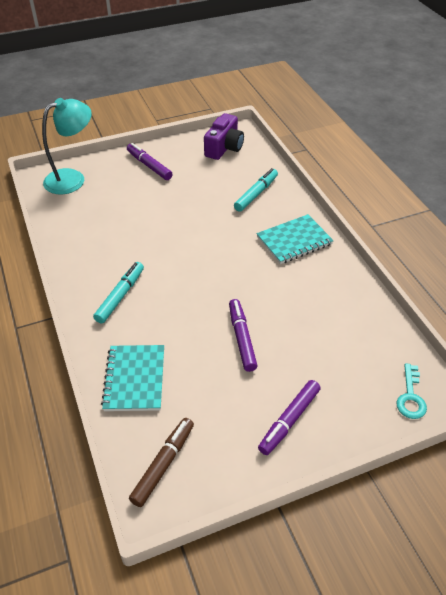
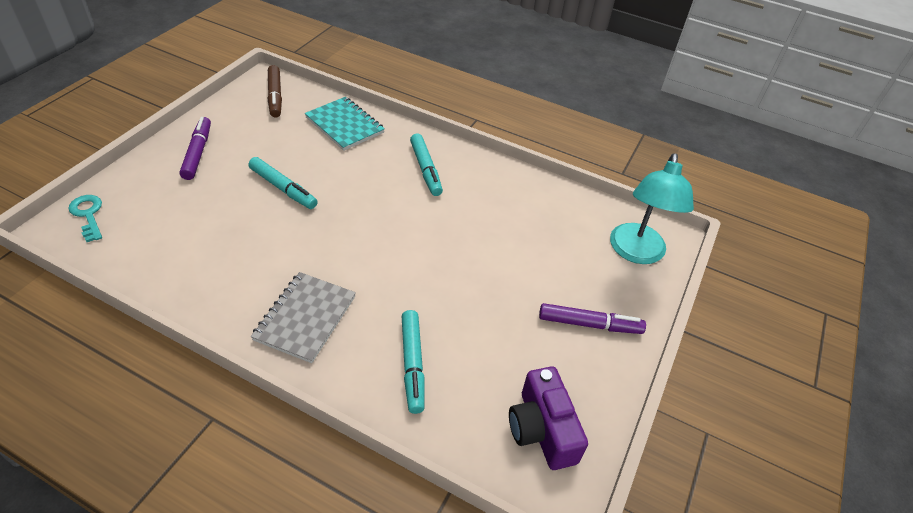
camera: 135 degrees right, 0 degrees up
purple marker [229,299,258,372] -> turquoise marker [248,157,317,209]
turquoise notebook [257,214,334,264] -> grey notebook [251,272,356,363]

